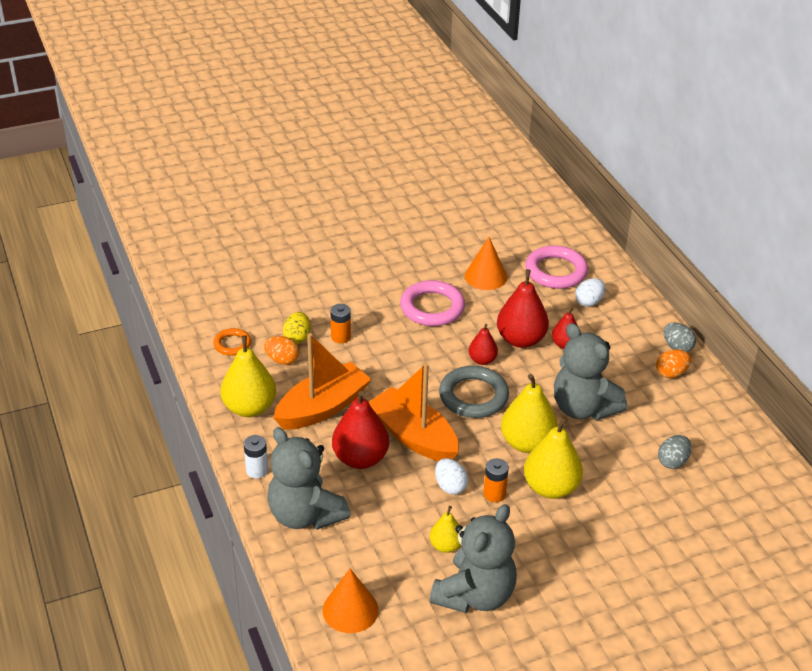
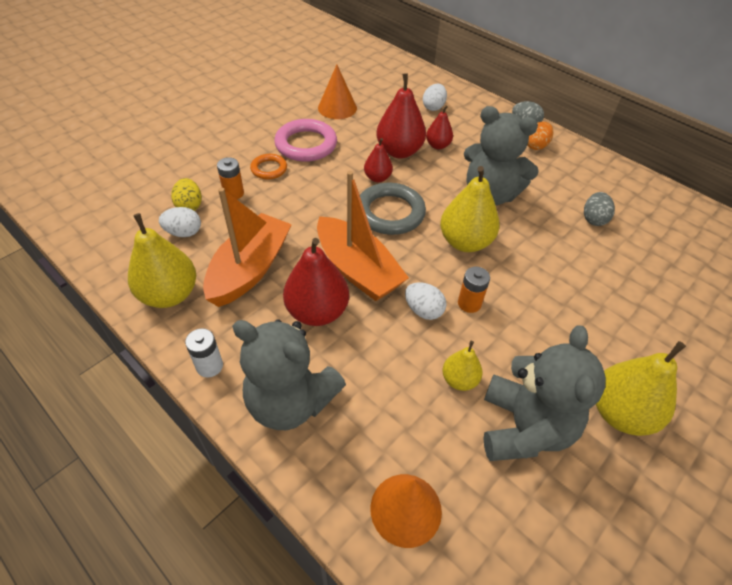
camera: 25 degrees left, 10 degrees up
orange ring [213,328,251,356] -> orange ring moved to [250,154,287,179]
orange egg [264,336,299,365] -> white egg [159,207,201,237]
orange boat [369,363,459,461] -> orange boat turned 150 degrees counterclockwise [317,171,409,301]
yellow pear [524,416,583,499] -> yellow pear moved to [596,341,686,436]
pink ring [525,245,588,289] -> none

